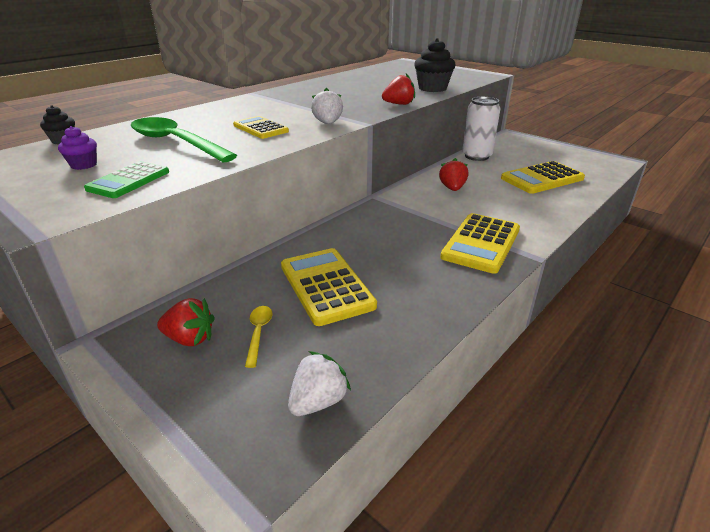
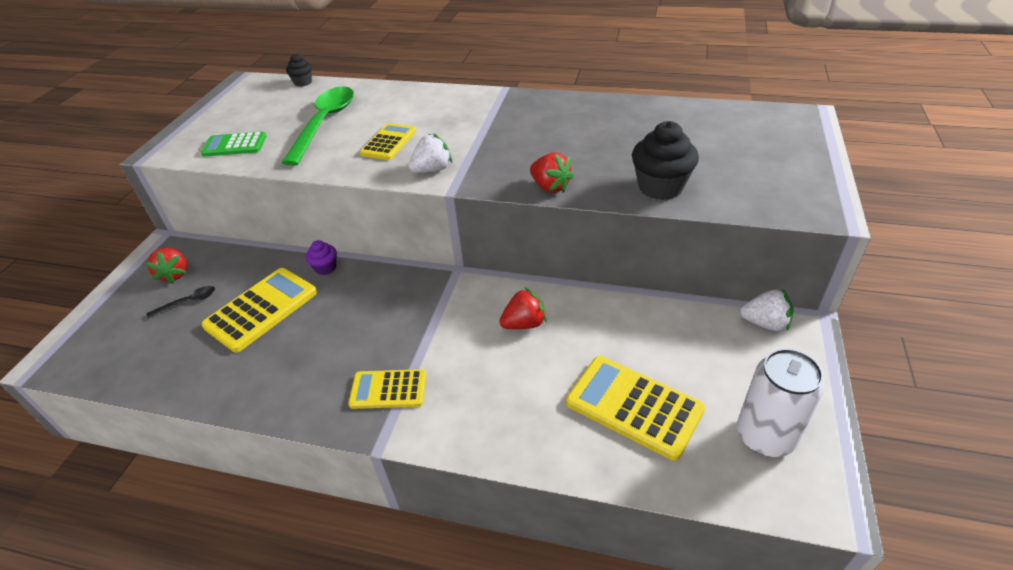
camera: 65 degrees right, 10 degrees up
purple cupcake [58,126,97,170] -> purple cupcake moved to [306,240,337,275]
yellow spoon [245,306,272,368] -> black spoon [147,286,215,318]
white strawberry [288,351,351,416] -> white strawberry moved to [740,289,793,331]
yellow calculator [440,213,520,274] -> yellow calculator [348,369,426,409], size x0.63
white can [462,97,501,161] -> white can moved to [737,349,825,457]

